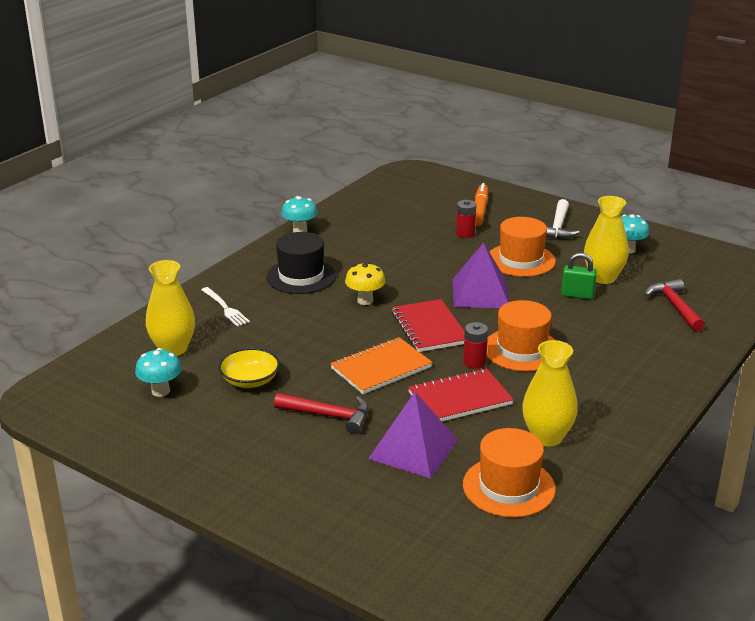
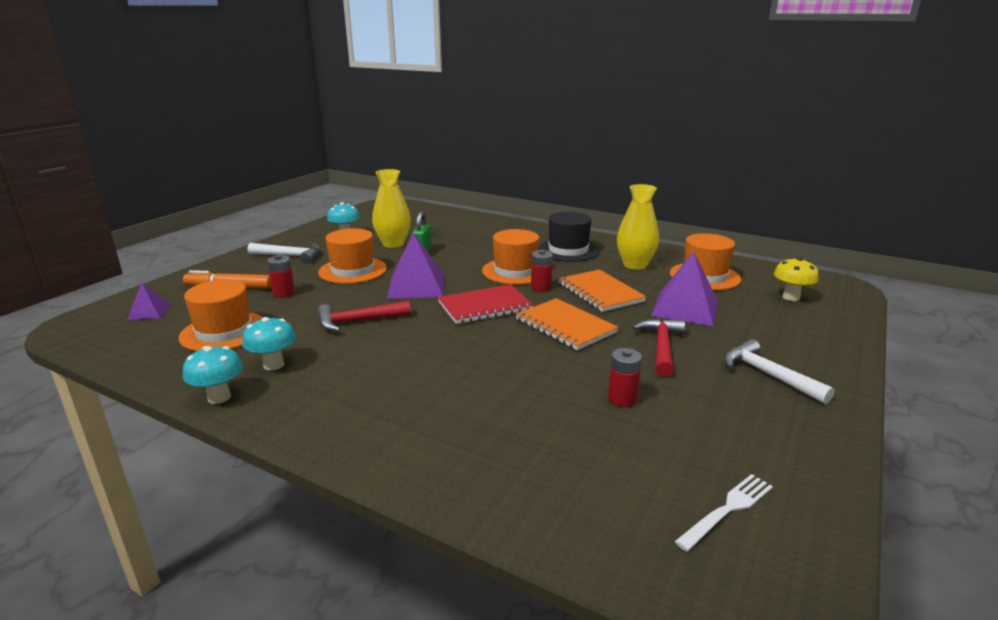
camera: 95 degrees left, 5 degrees down
turquoise mushroom [135,348,182,397] -> turquoise mushroom moved to [242,317,296,370]
yellow vase [146,260,195,356] -> none
white fork [201,287,250,327] -> white fork moved to [674,474,773,551]
yellow bowl [218,348,280,388] -> red battery [608,348,642,407]
black hat [266,232,336,294] -> black hat moved to [538,212,600,262]
yellow mushroom [345,262,385,305] -> yellow mushroom moved to [774,257,819,301]
red notebook [408,368,514,421] -> orange notebook [558,269,646,312]
red hammer [644,279,705,332] -> red hammer moved to [317,301,411,332]
none -> purple pyramid [127,283,171,320]
none -> orange hat [179,280,263,351]
none -> white hammer [724,339,835,404]

